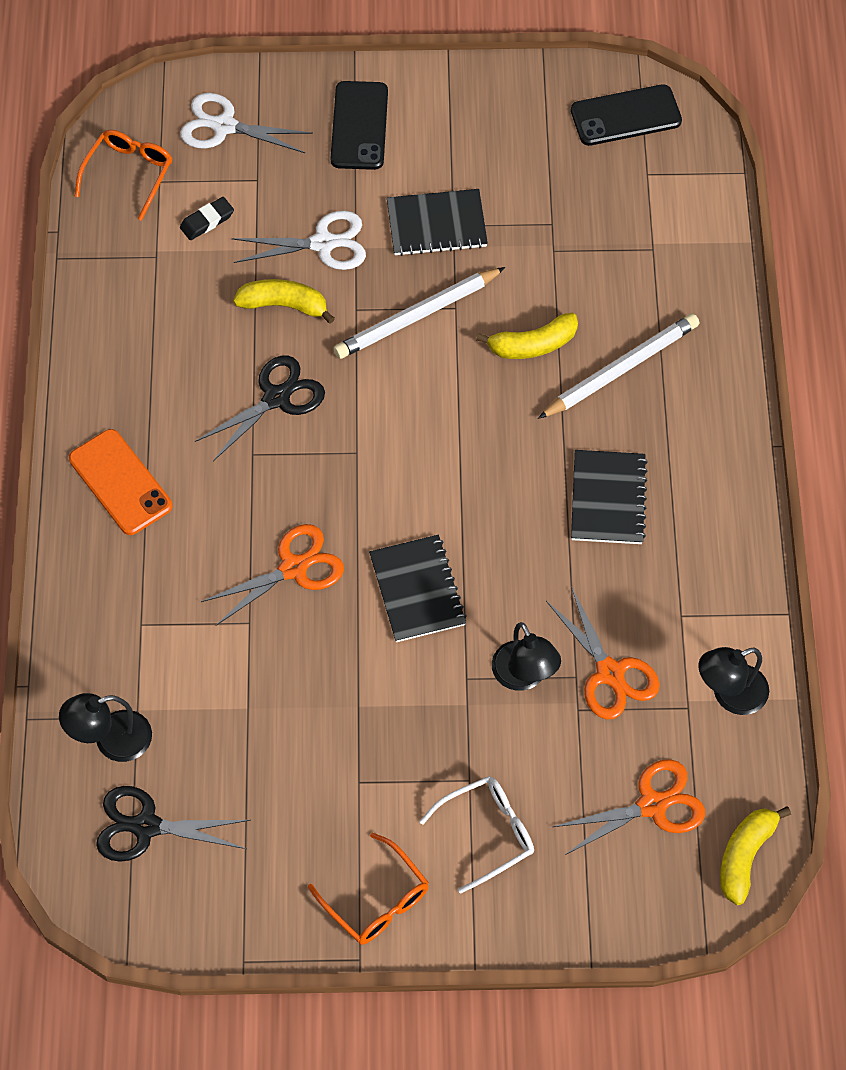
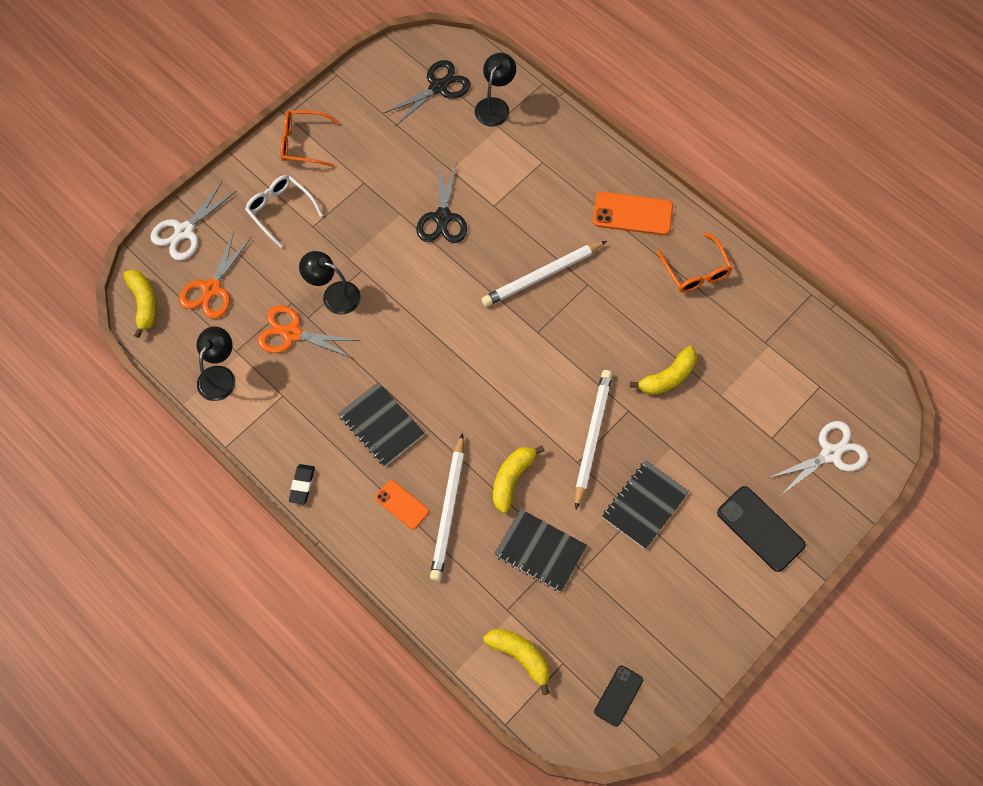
camera: 135 degrees right, 5 degrees up
orange glasses [74,130,172,221] -> orange glasses moved to [656,232,733,293]
black eraser [180,197,234,240] -> black eraser moved to [289,464,315,504]
black scissors [195,355,325,461] -> black scissors moved to [416,162,467,243]
orange scissors [201,524,344,626] -> none
white scissors [232,211,366,270] -> white scissors moved to [150,181,236,260]
black notebook [369,535,467,642] -> black notebook moved to [494,509,587,592]
white glasses [419,776,534,894] -> white glasses turned 120 degrees clockwise [245,175,323,248]
black phone [571,84,682,146] -> black phone [594,666,643,727], size x0.62
none -> orange phone [375,480,429,530]
none -> white pencil [481,241,607,307]
none -> yellow banana [483,629,550,695]

